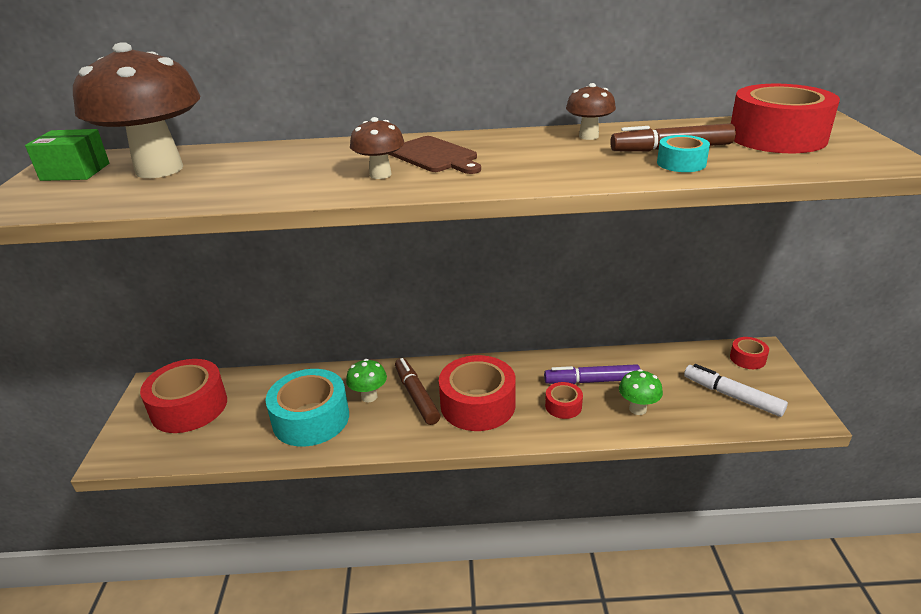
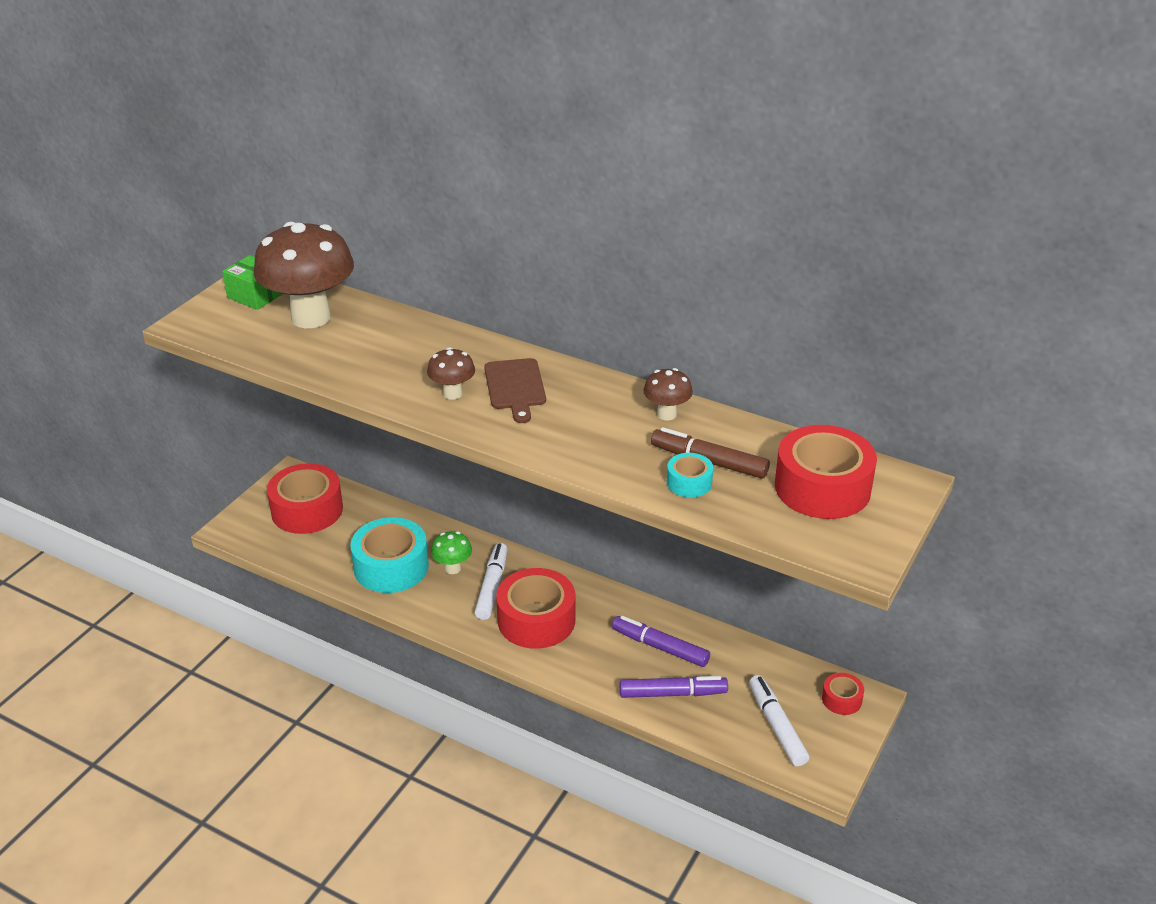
camera: 30 degrees right, 5 degrees up
brown marker [395,358,440,425] -> white marker [474,543,508,620]
red tape [545,382,583,419] -> none
green mushroom [619,369,663,415] -> purple marker [620,676,728,698]

